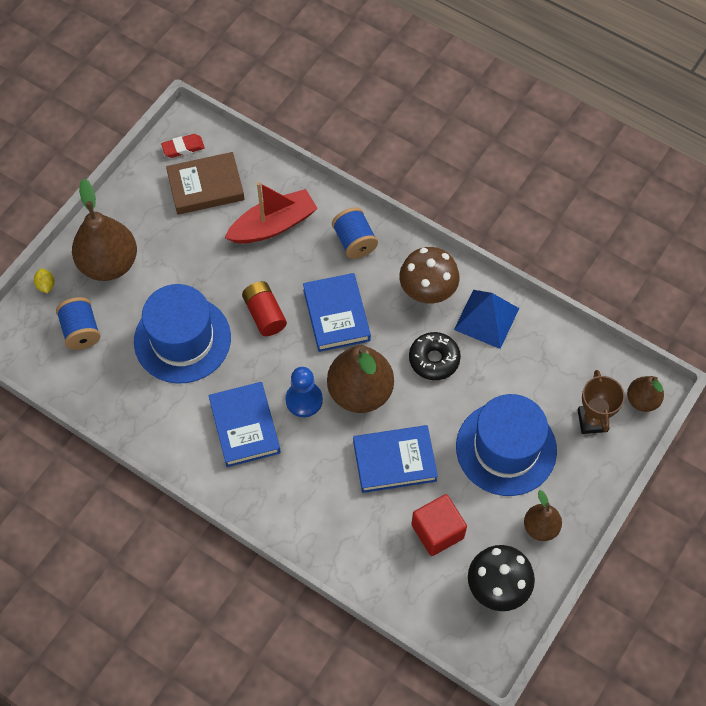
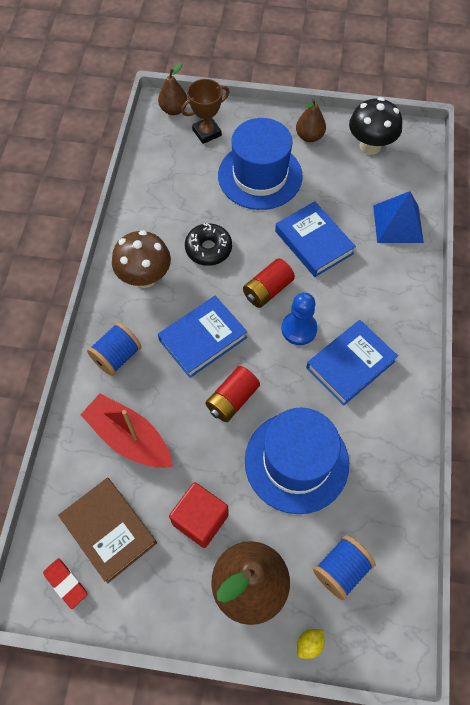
camera: 115 degrees left, 0 degrees up
brown pear [327,345,394,413] -> red battery [243,258,295,308]
red cube [411,494,467,556] -> red cube moved to [169,482,229,548]
blue pyramid [454,290,519,349] -> blue pyramid moved to [373,191,424,243]

